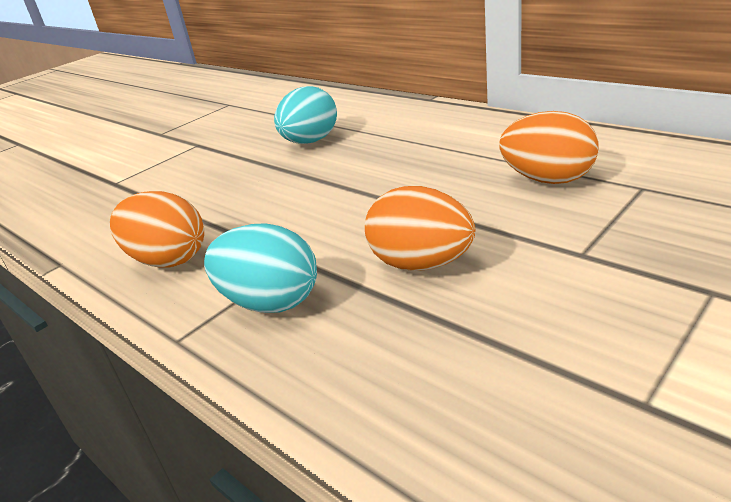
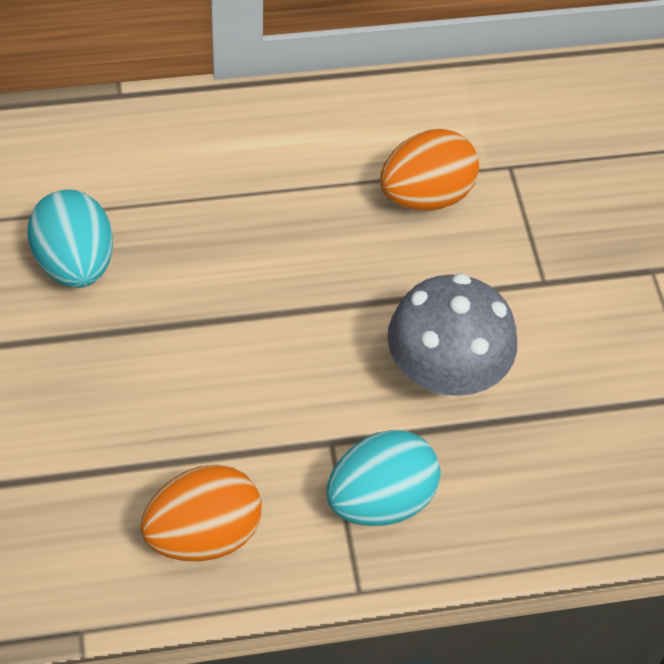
camera: 60 degrees left, 25 degrees up
orange egg [365,186,475,271] -> grey mushroom [388,273,517,396]

